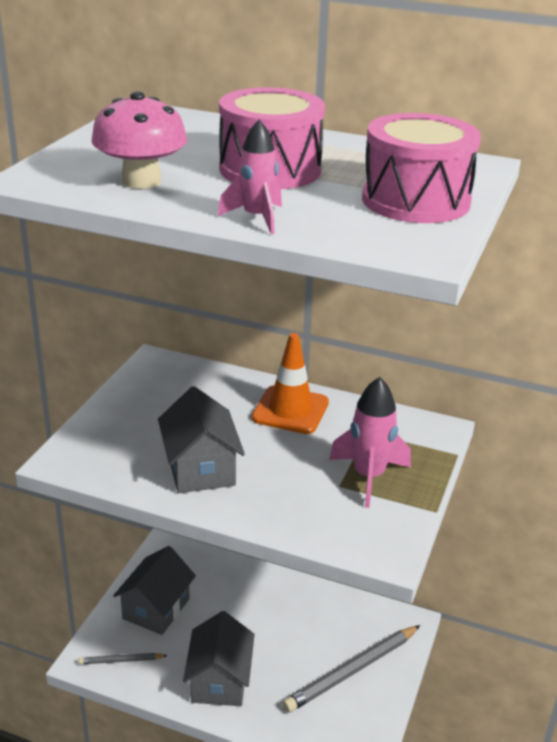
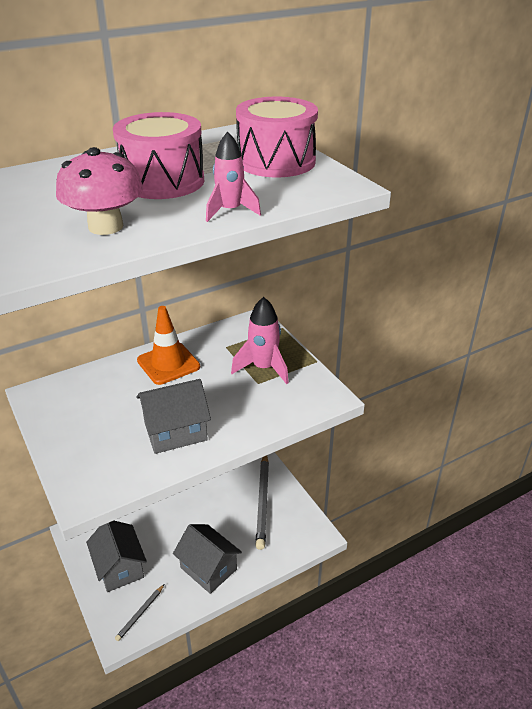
camera: 50 degrees left, 5 degrees up
grey house [158,386,245,493] -> grey house turned 45 degrees counterclockwise [136,379,211,454]

